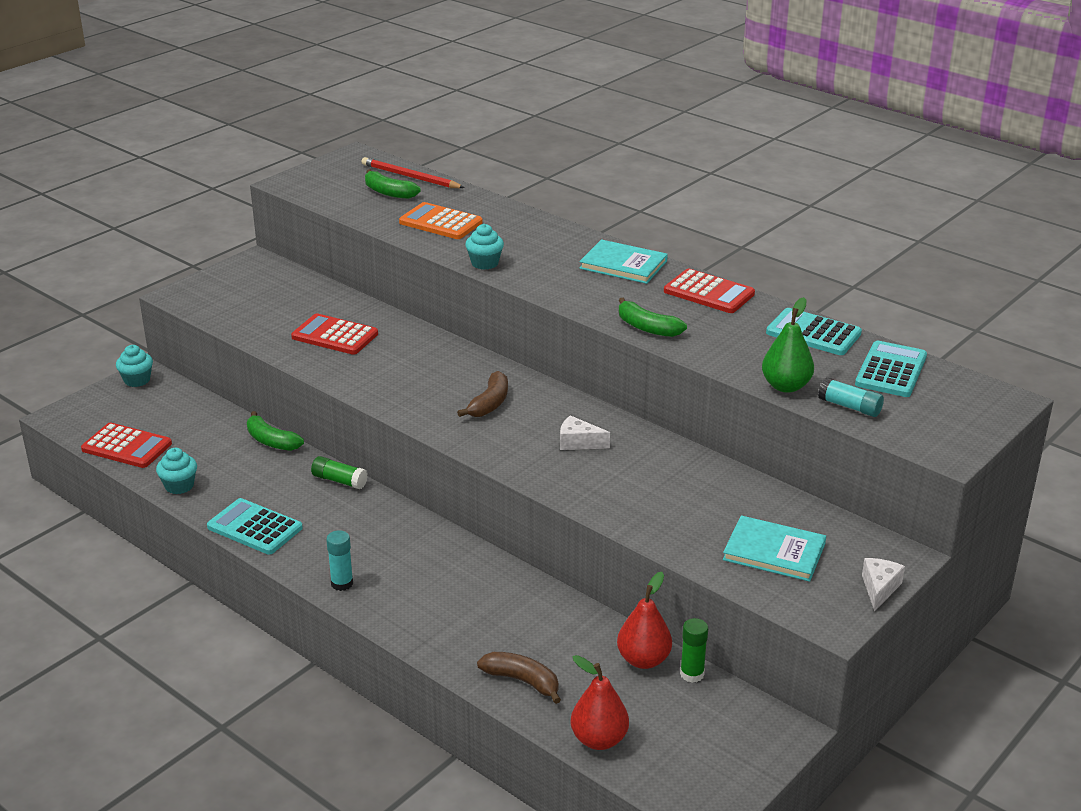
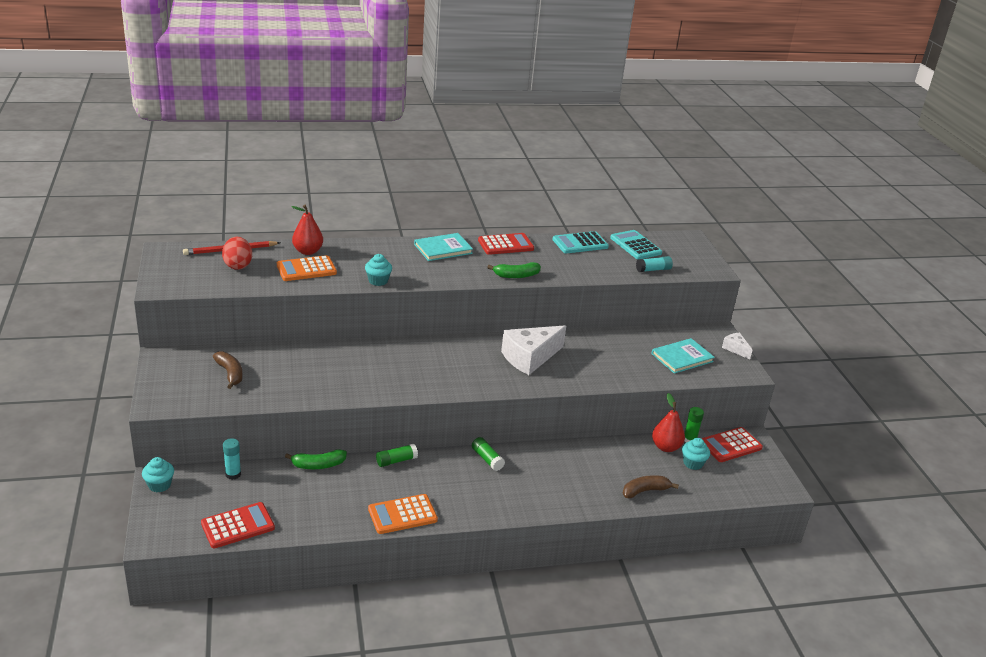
camera: 55 degrees left, 0 degrees up
turquoise cupcake [156,448,197,494] -> turquoise cupcake moved to [682,438,710,470]
turquoise calculator [207,498,303,555] -> orange calculator [368,494,438,534]
red calculator [291,313,378,355] -> red calculator moved to [701,427,763,462]
turquoise glue stick [326,530,353,591] -> turquoise glue stick moved to [223,438,241,480]
green banana [365,169,421,199] -> red egg [222,237,252,270]
brown banana [457,371,508,417] -> brown banana moved to [213,351,243,389]
white cheese [560,415,610,450] -> white cheese [501,325,566,375], size x2.06
red pear [571,655,629,750] -> red pear moved to [291,205,323,255]
green pear [762,297,814,393] -> none
none -> green glue stick [472,437,505,471]

